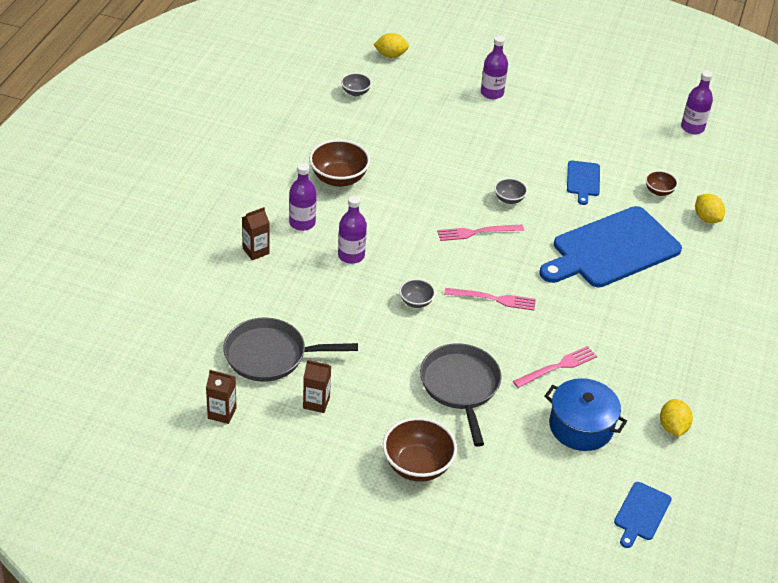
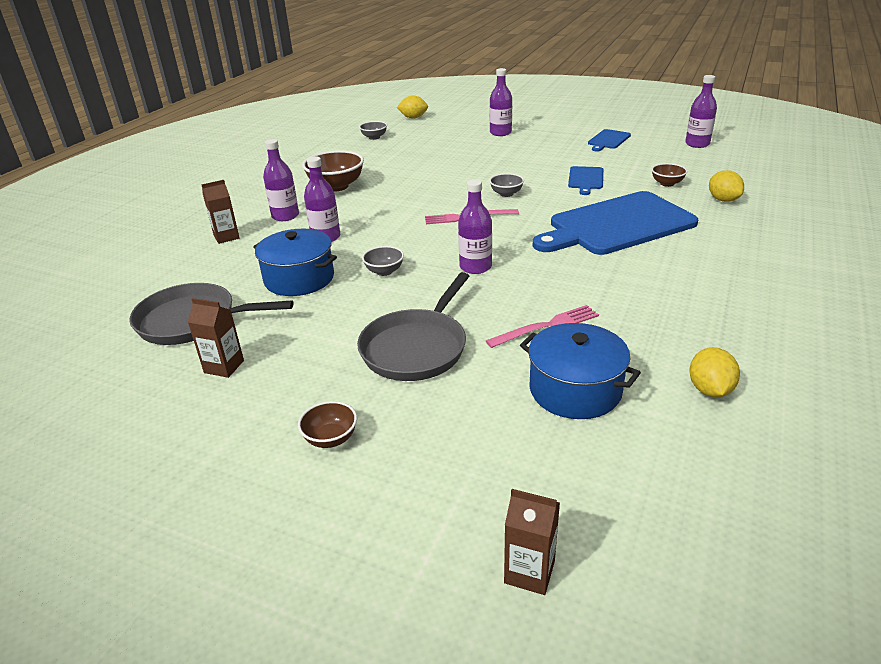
camera: 10 degrees right, 10 degrees down
brown carton [206,370,237,424] -> brown carton moved to [504,489,560,595]
brown bowl [383,417,457,482] -> brown bowl [298,401,357,448], size x0.54
grey pan [420,343,502,447] -> grey pan turned 150 degrees counterclockwise [357,272,469,381]
pink fork [444,288,536,311] -> purple bottle [458,179,492,274]
blue cutting board [614,482,672,548] -> blue cutting board moved to [588,129,631,152]
none -> blue pot [253,229,337,296]

